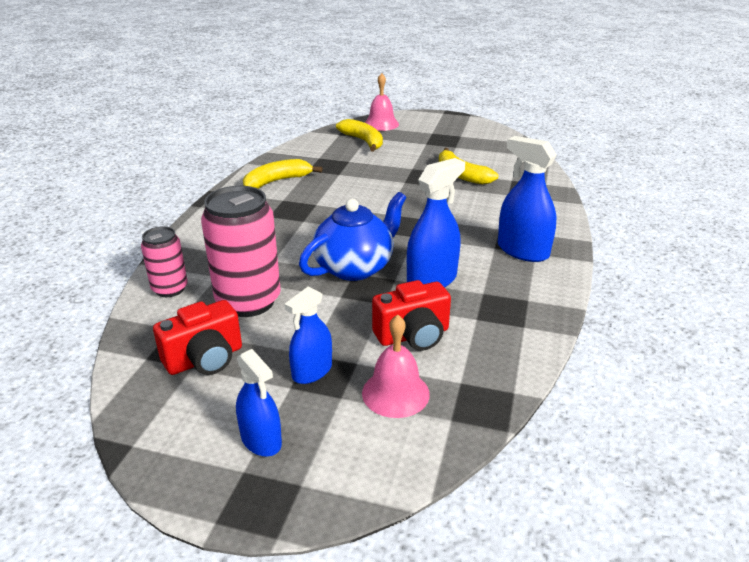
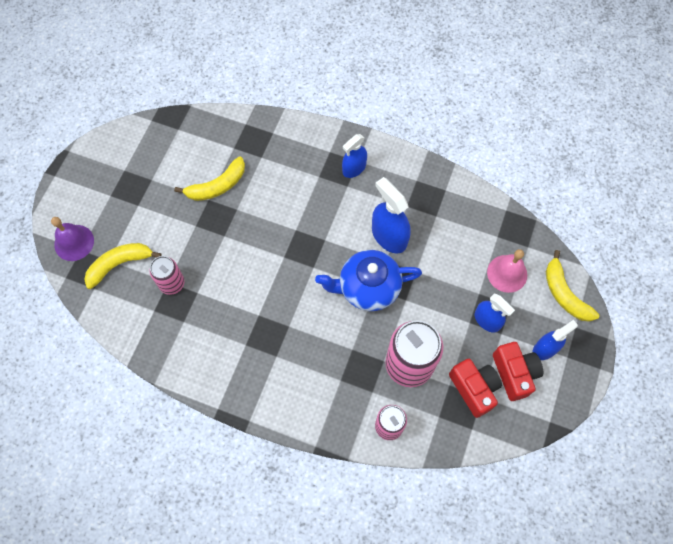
camera: 85 degrees left, 35 degrees up
yellow banana [243,159,322,189] -> yellow banana moved to [546,250,599,322]
blue teapot [299,192,406,281] -> blue teapot turned 60 degrees counterclockwise [315,250,422,311]
pink bell [365,73,399,131] -> purple bell [51,217,94,261]
red camera [372,280,451,351] -> red camera moved to [493,342,543,401]
blue spray bottle [498,136,557,262] -> blue spray bottle [342,134,367,178], size x0.66
none -> pink can [149,256,184,295]

